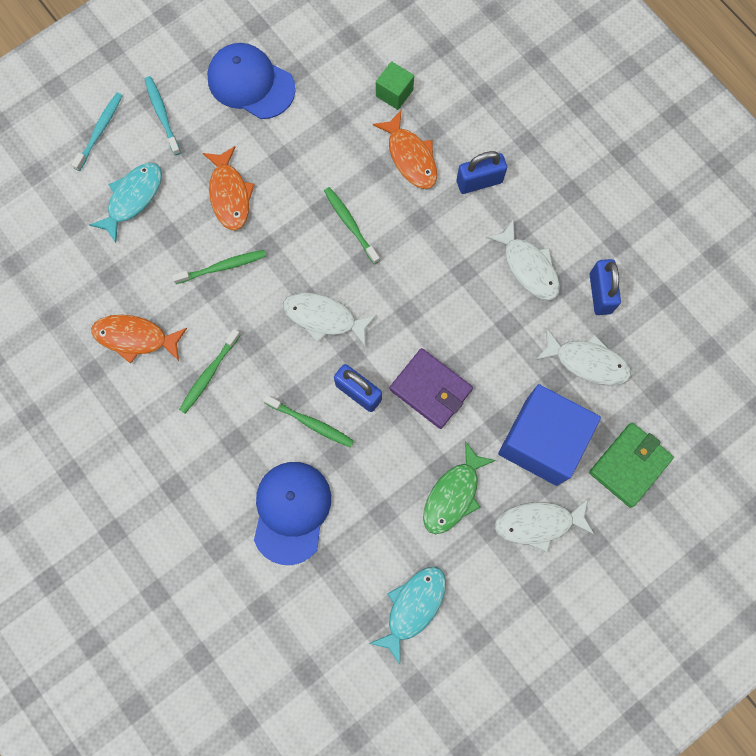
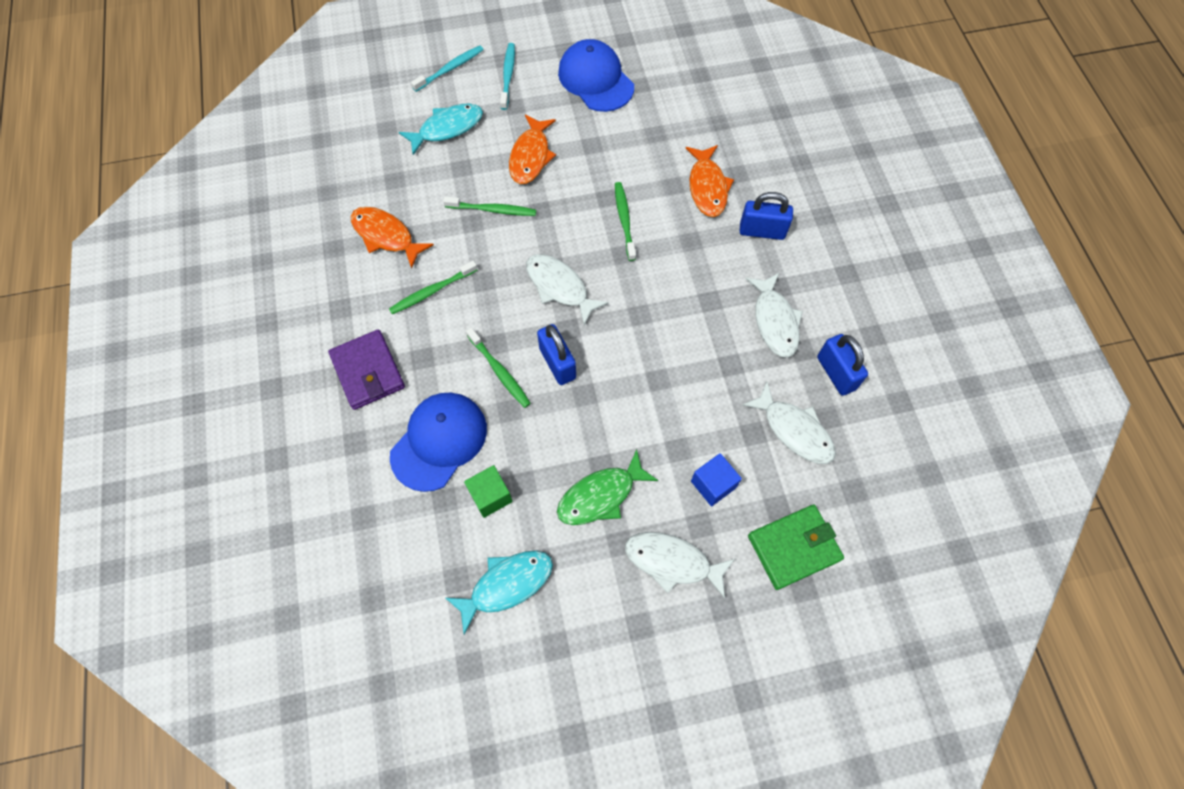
camera: 25 degrees right, 10 degrees down
green cube [376,61,414,110] -> green cube moved to [464,465,513,518]
purple wallet [390,348,473,429] -> purple wallet moved to [328,330,405,410]
blue cube [498,384,601,486] -> blue cube [691,453,742,506], size x0.45
blue padlock [589,259,621,315] -> blue padlock turned 45 degrees counterclockwise [817,334,868,396]

